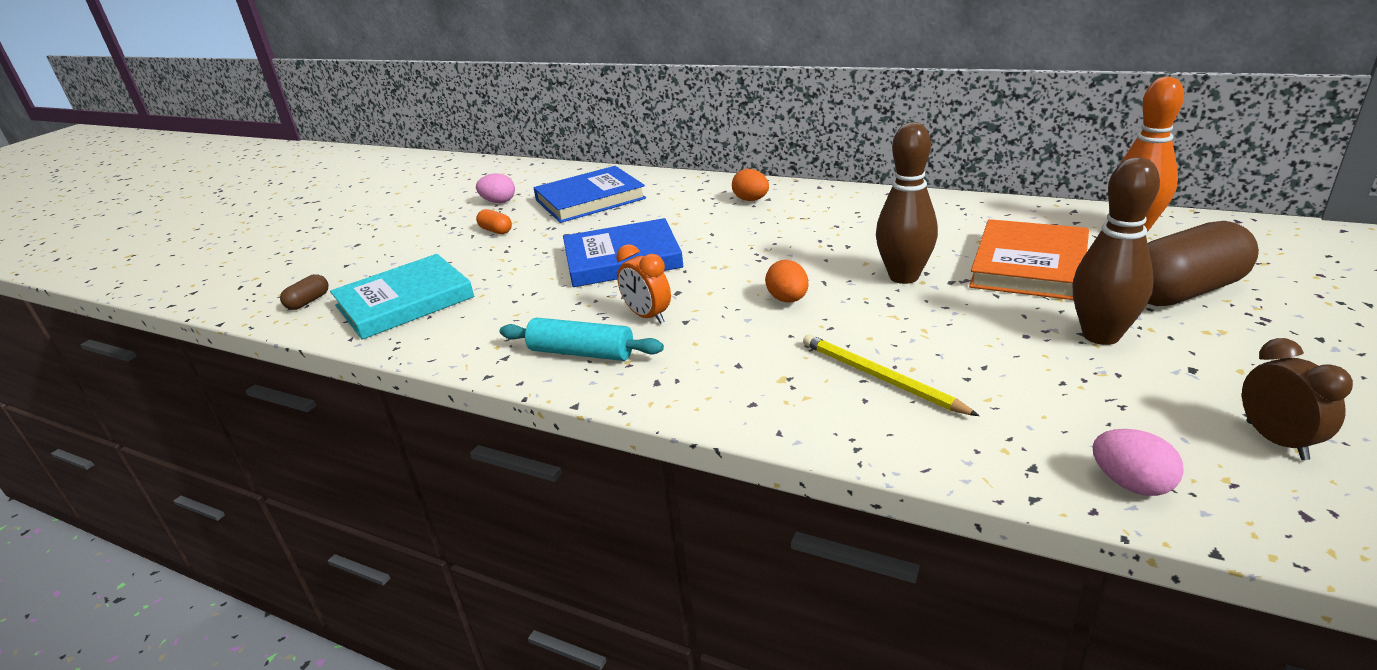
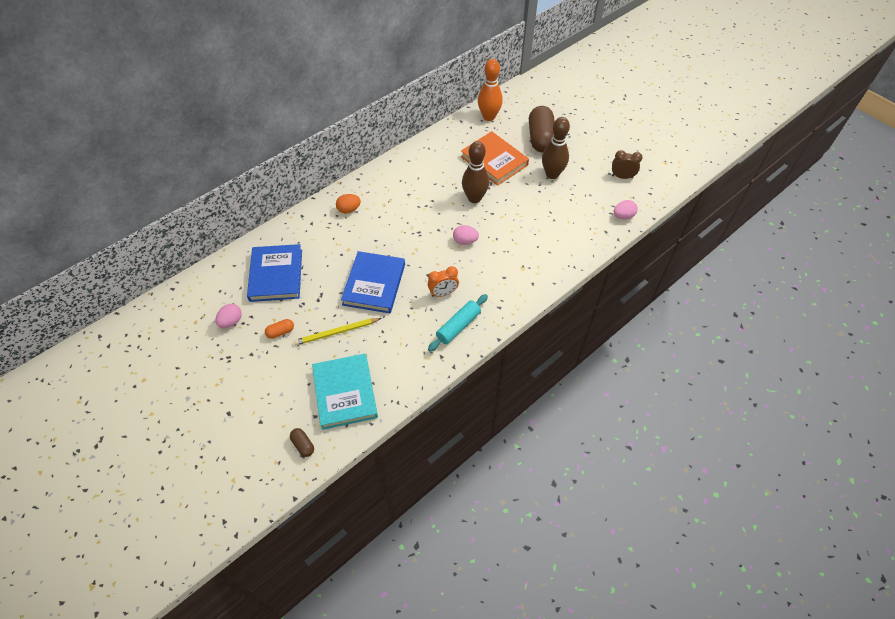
camera: 70 degrees left, 25 degrees up
orange egg [765,260,809,302] -> pink egg [453,225,479,245]
yellow pencil [803,334,979,416] -> yellow pencil moved to [294,318,382,345]

